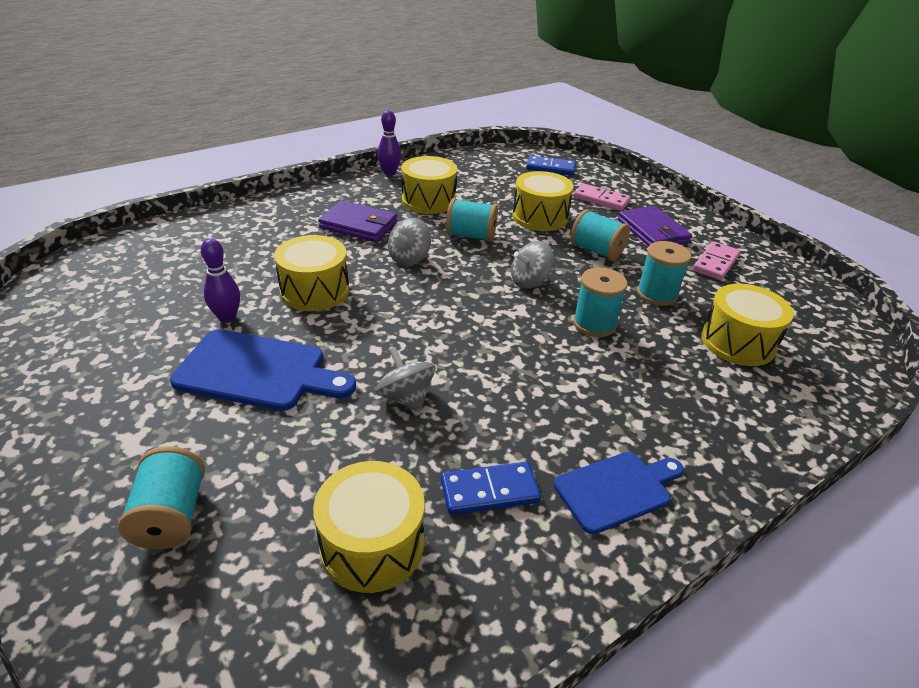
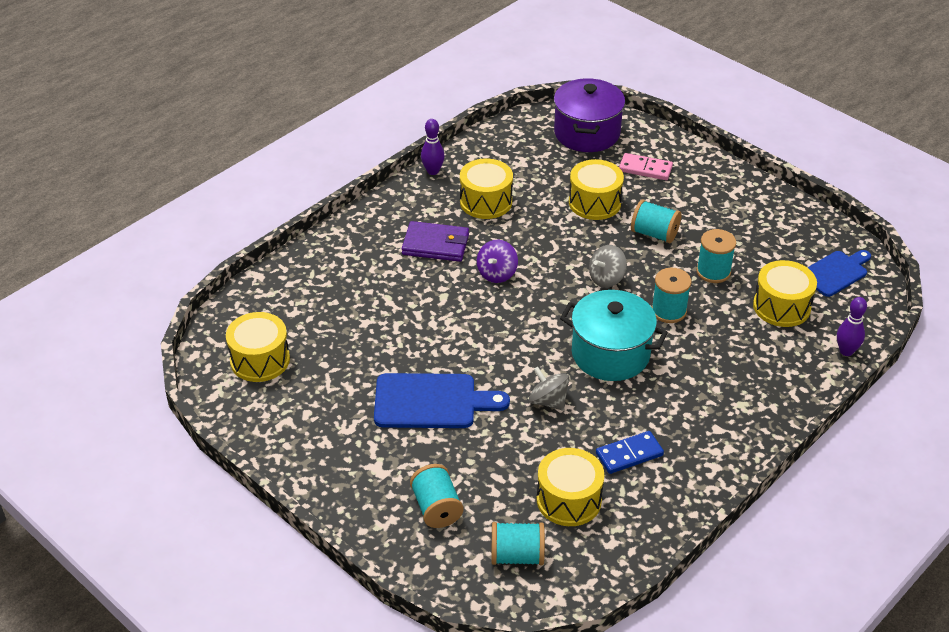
camera: 10 degrees left, 5 degrees up
purple bowling pin [201,239,240,323] -> purple bowling pin moved to [837,297,867,356]
yellow drum [274,235,349,311] -> yellow drum moved to [226,312,290,382]
grey spinning top [388,218,431,266] -> purple spinning top [477,240,518,283]
turquoise spool [446,198,498,242] -> turquoise spool moved to [491,522,545,565]
blue domino [526,155,576,175] -> purple pot [554,78,625,152]
blue cutting board [554,452,684,534] -> blue cutting board moved to [807,250,871,297]
purple wallet [618,206,692,246] -> none
pink domino [693,241,740,280] -> none
none -> turquoise pot [560,290,668,381]

